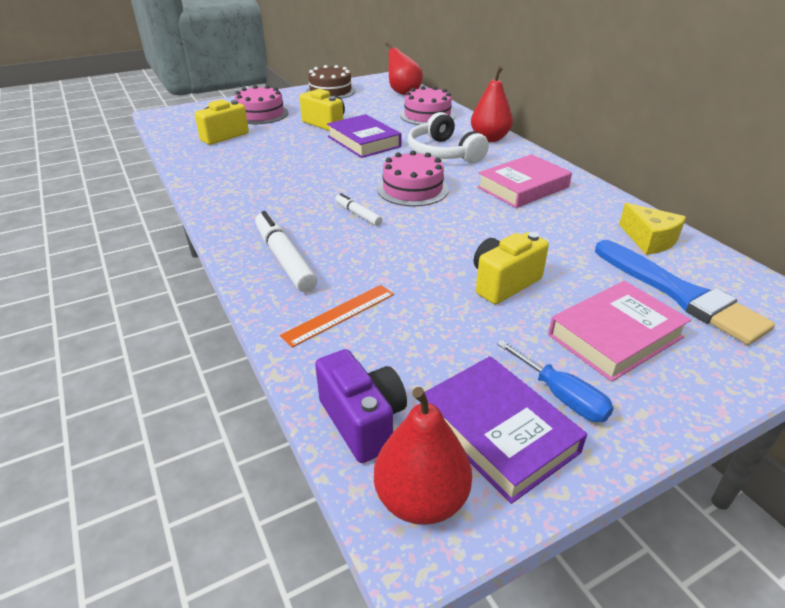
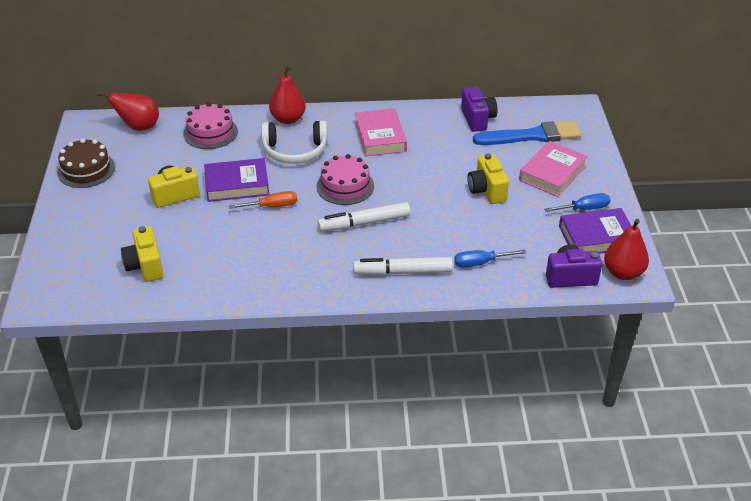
camera: 65 degrees left, 5 degrees up
pink cake [234,85,289,124] -> none
orange ruler [280,285,394,348] -> blue screwdriver [454,250,526,268]
white marker [335,193,382,226] -> white marker [318,202,410,232], size x1.83
pink book [548,281,691,382] -> pink book turned 45 degrees clockwise [519,141,588,197]
yellow cheese [619,203,686,255] -> purple camera [461,87,498,132]
none -> orange screwdriver [229,191,297,209]

